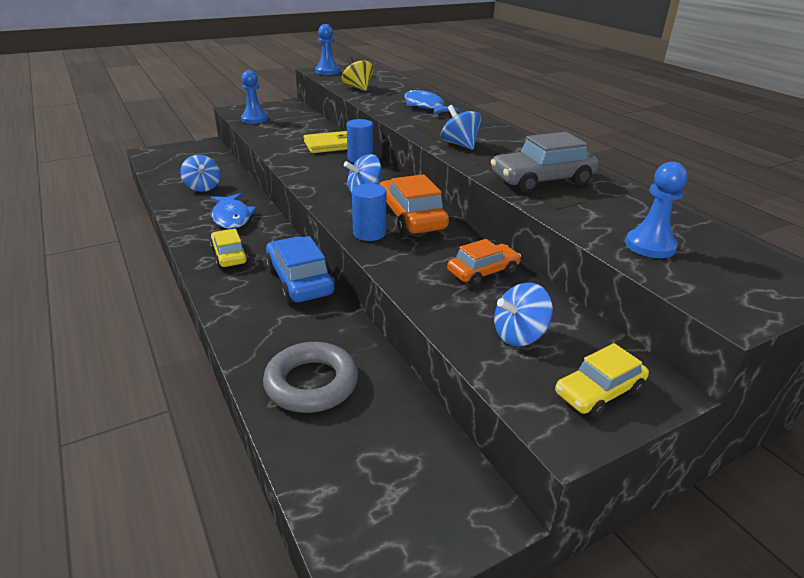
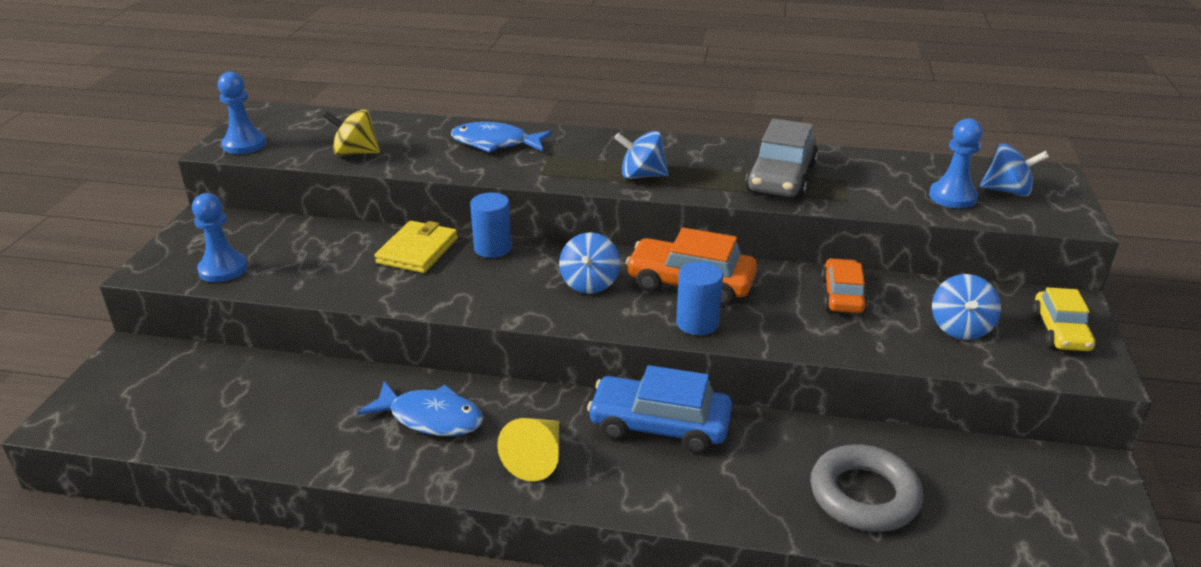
camera: 50 degrees left, 0 degrees up
blue spinning top [180,155,221,192] -> blue spinning top moved to [980,144,1049,196]
yellow car [210,229,248,268] -> yellow cone [497,418,559,481]

